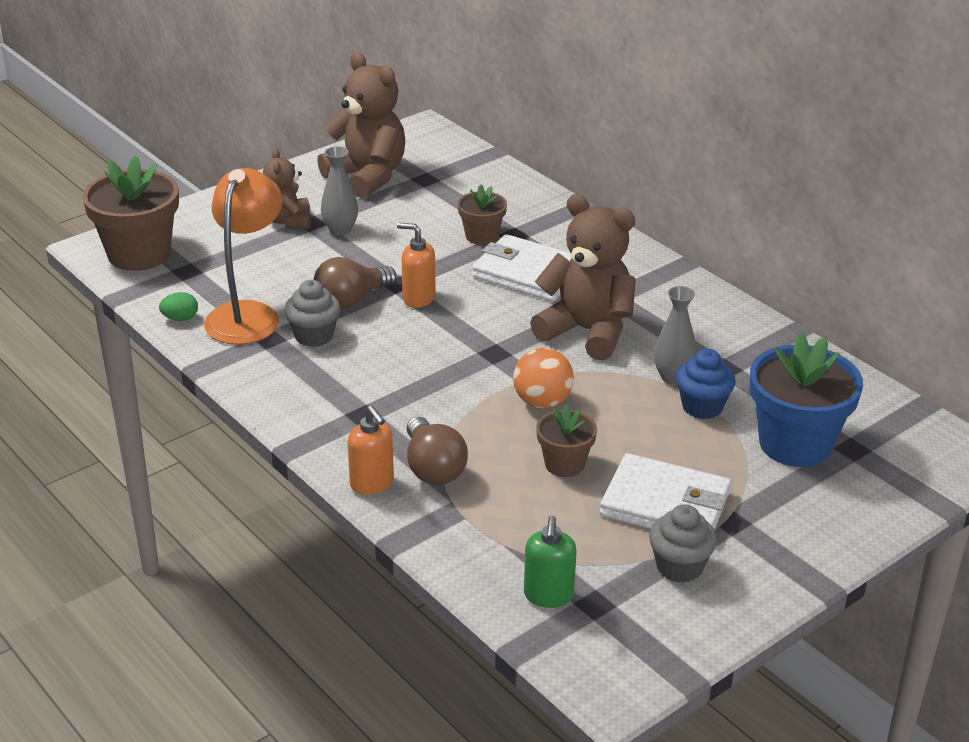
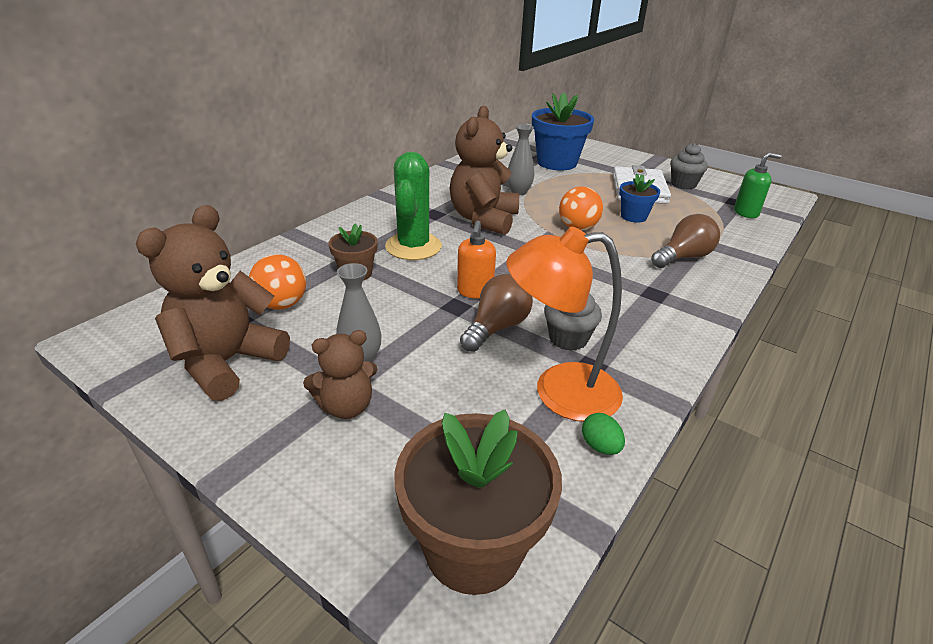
camera: 105 degrees left, 0 degrees up
brown light bulb [313,257,396,309] -> brown light bulb turned 90 degrees counterclockwise [460,274,533,352]
orange soap dispenser [348,405,394,495] -> none
white wallet [472,234,572,302] -> green cactus [385,152,442,260]
brown flower pot [536,404,597,477] -> blue flower pot [619,174,660,223]
blue cupcake [676,349,736,419] -> none
none -> orange ball [249,254,306,310]

